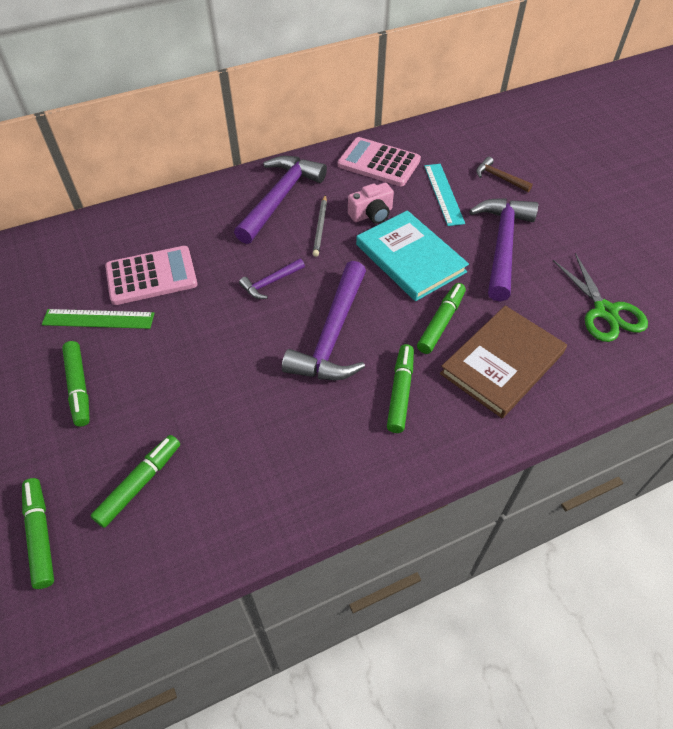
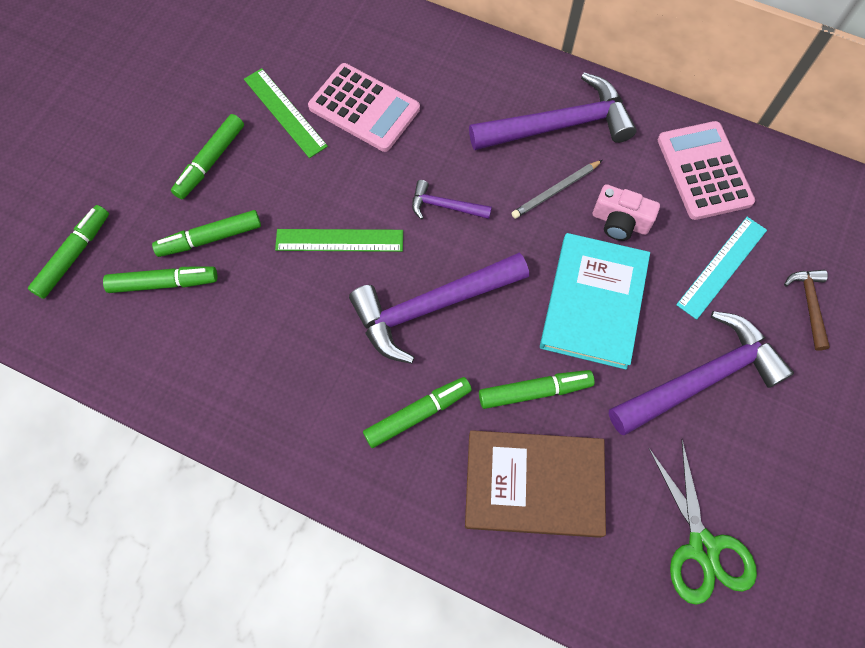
camera: 50 degrees right, 15 degrees up
green scissors [553,253,648,342] -> green scissors turned 45 degrees counterclockwise [649,440,757,605]
none -> green marker [152,210,261,257]
none -> green ruler [275,229,403,252]

